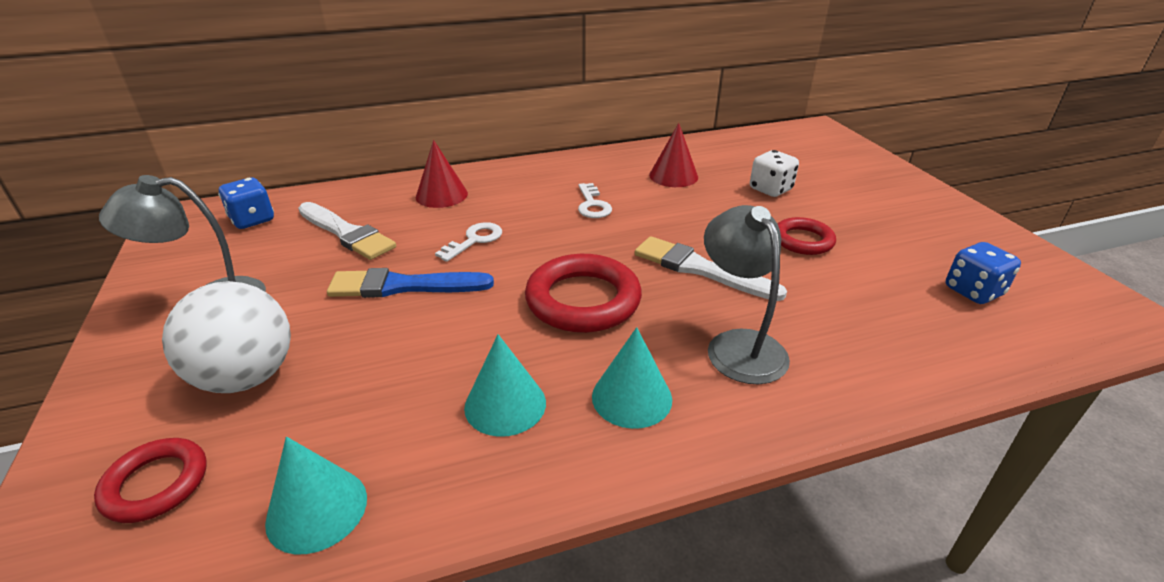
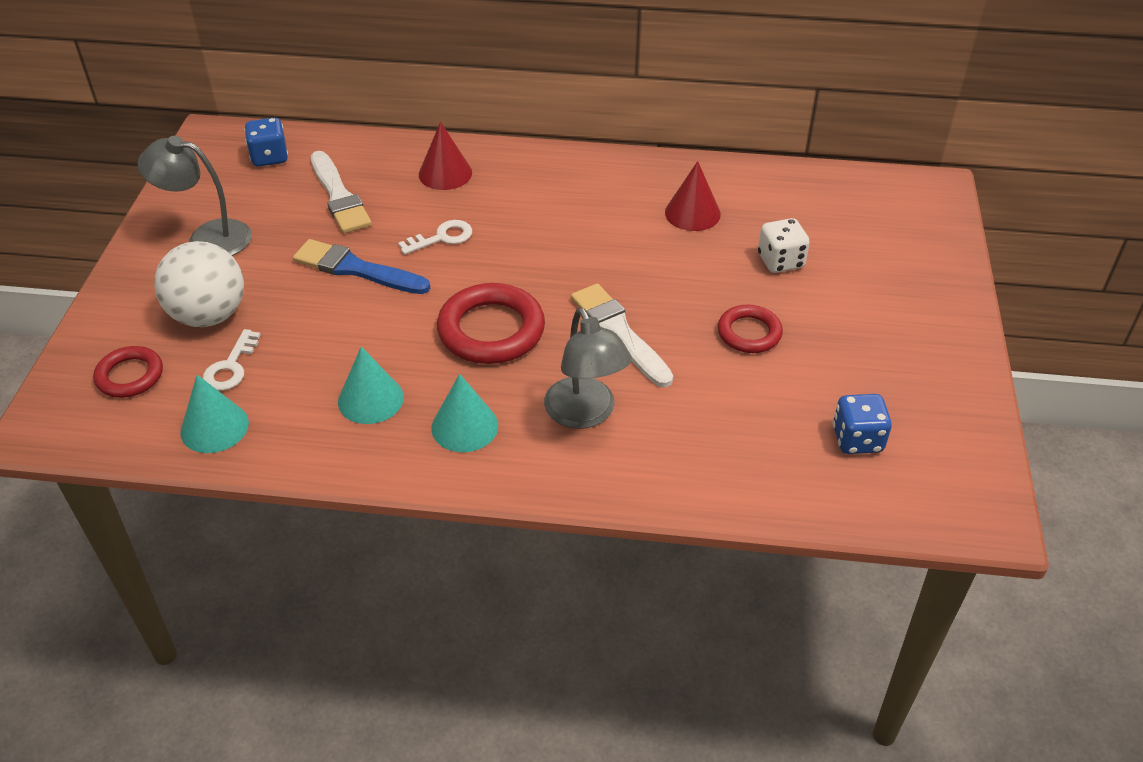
camera: 25 degrees right, 10 degrees up
white key [578,183,612,218] -> white key moved to [203,329,261,391]
grey lamp [704,205,790,384] -> grey lamp turned 150 degrees clockwise [544,307,632,429]

